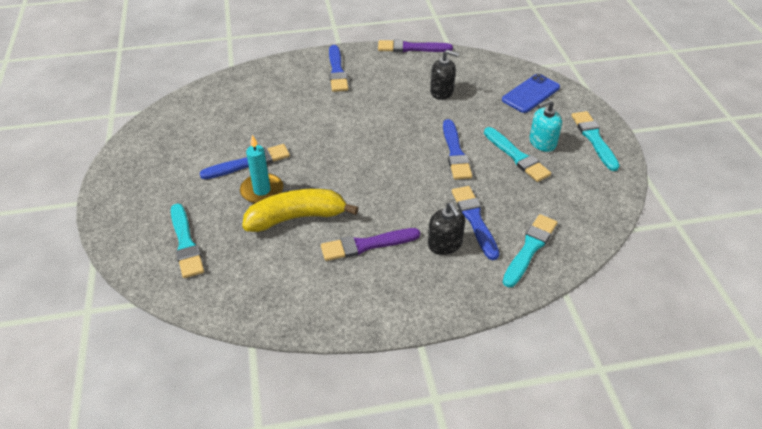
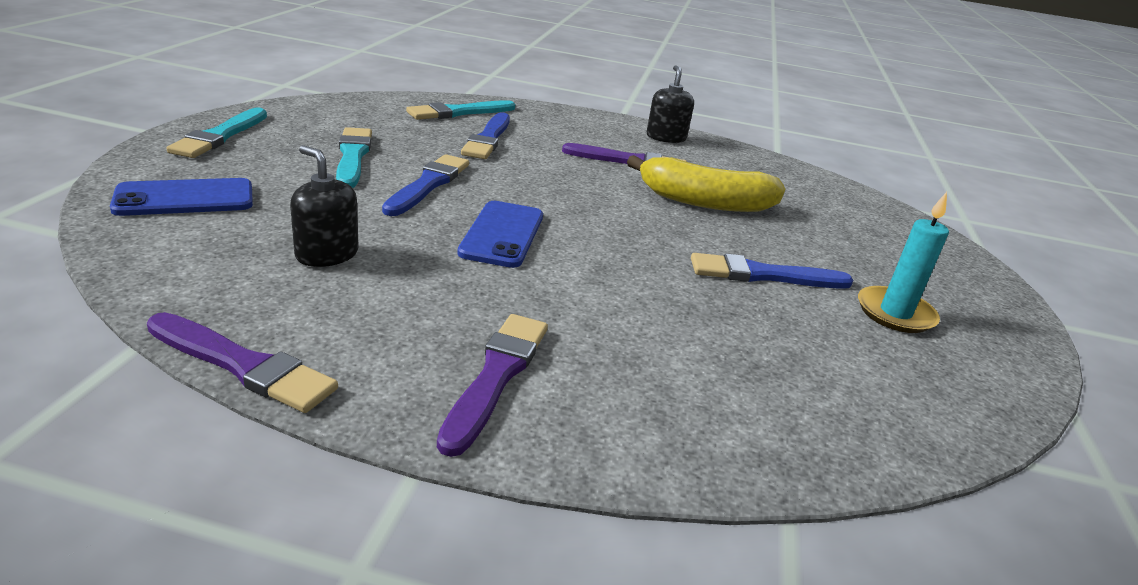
camera: 160 degrees left, 15 degrees down
turquoise brush [171,203,204,278] -> none
turquoise candle [240,135,283,204] -> turquoise candle moved to [858,192,949,333]
blue brush [329,45,348,92] -> purple brush [437,314,548,457]
black soap dispenser [428,202,465,255] -> black soap dispenser moved to [647,65,694,143]
turquoise soap dispenser [529,100,562,152] -> none
none -> blue phone [457,201,543,268]

